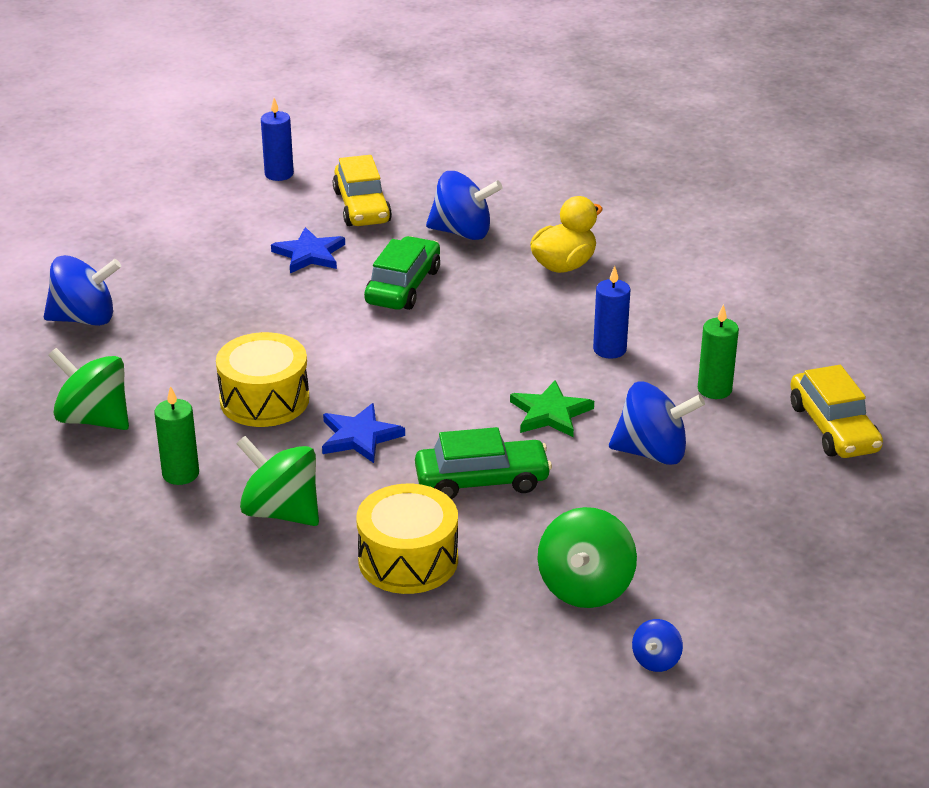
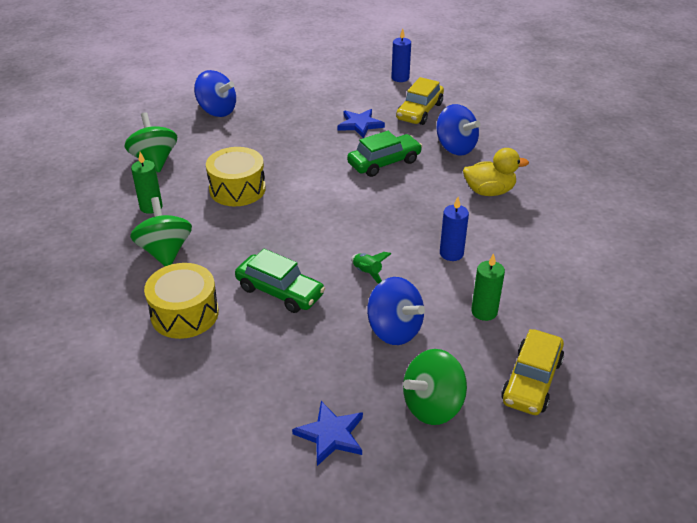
camera: 40 degrees right, 5 degrees up
blue star [322,403,405,463] -> blue star moved to [292,401,363,466]
green star [510,380,594,437] -> green rocket [351,252,391,283]
green spinning top [537,507,637,608] -> green spinning top moved to [403,349,467,425]
blue spinning top [632,619,683,672] -> none

